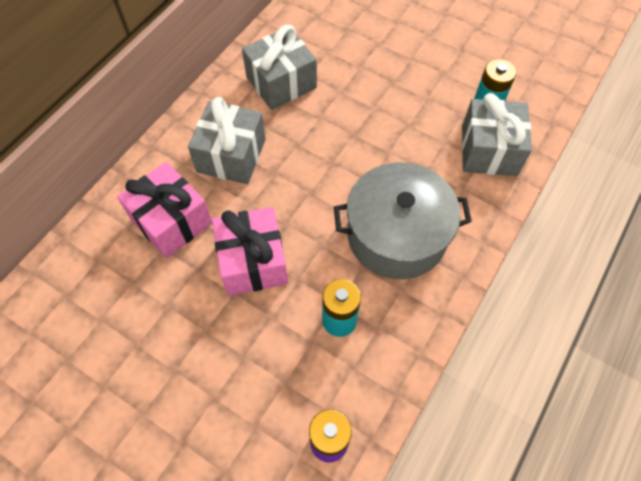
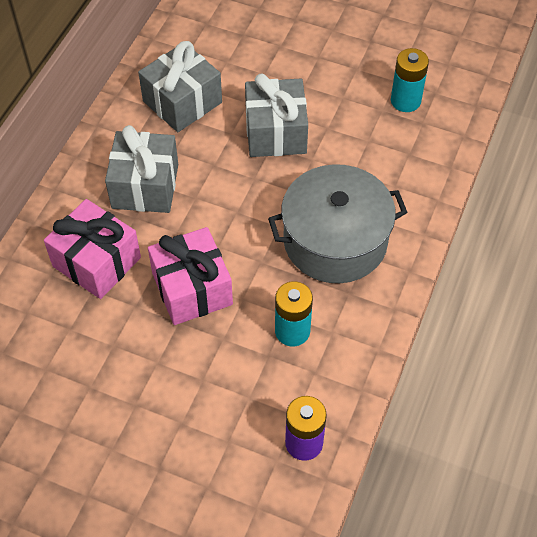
camera: 10 degrees left, 5 degrees down
grey gift [462,93,532,176] -> grey gift moved to [245,73,308,157]

